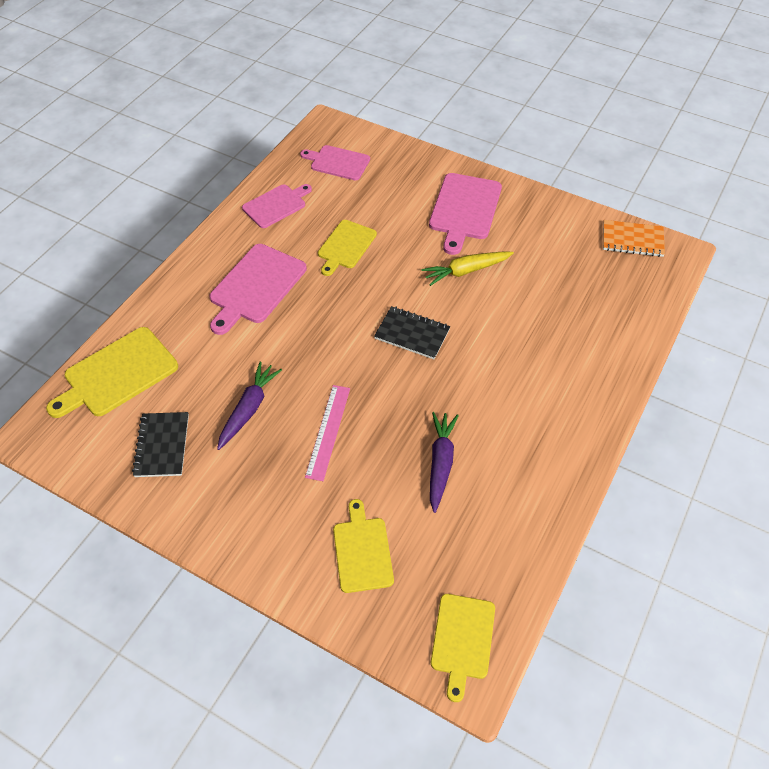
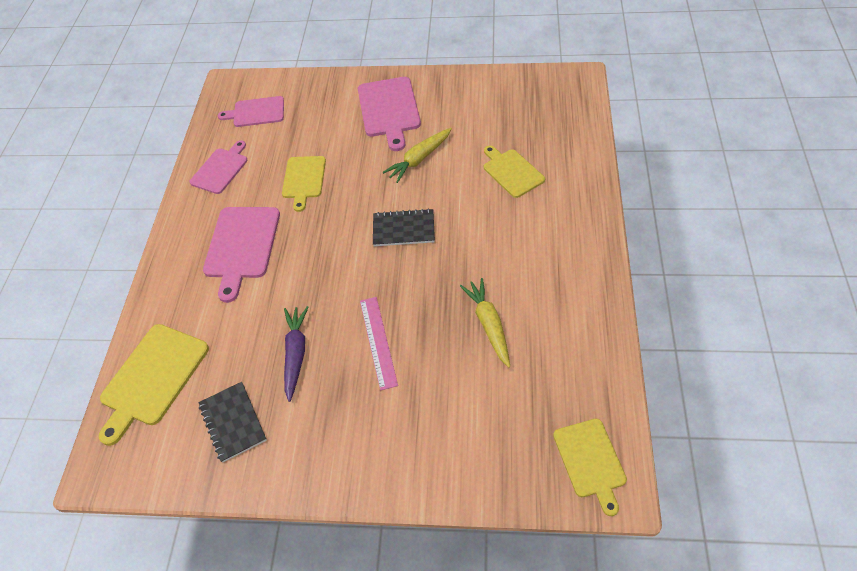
camera: 20 degrees left, 0 degrees up
yellow cutting board [333,499,394,593] -> yellow cutting board moved to [484,145,545,198]
purple carrot [430,412,459,513] -> yellow carrot [460,278,510,368]
orange notebook [603,220,665,257] -> none

